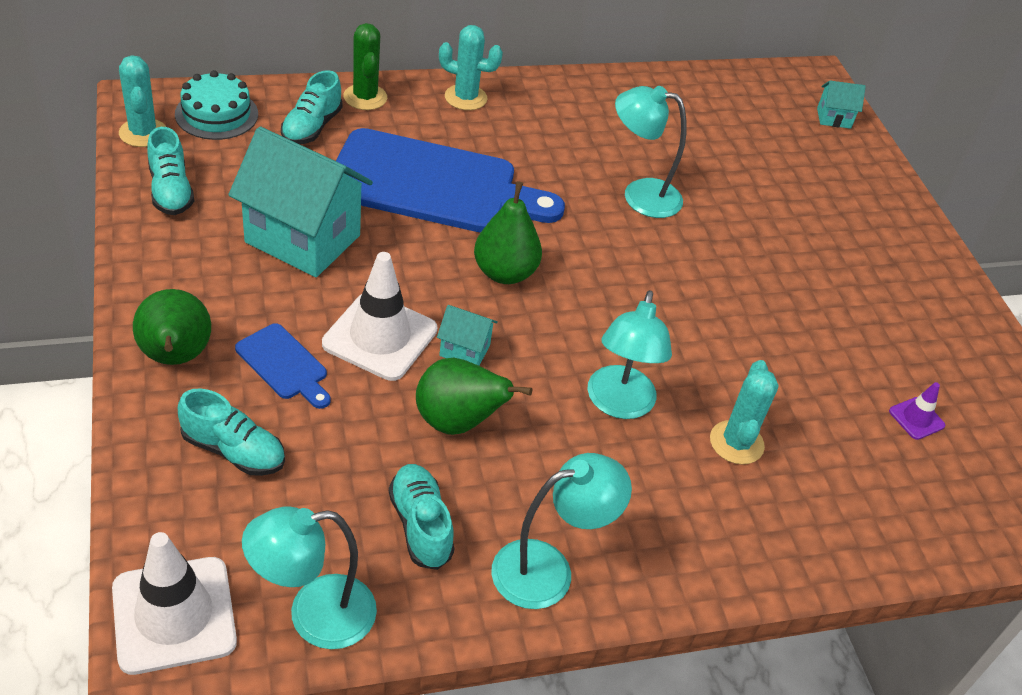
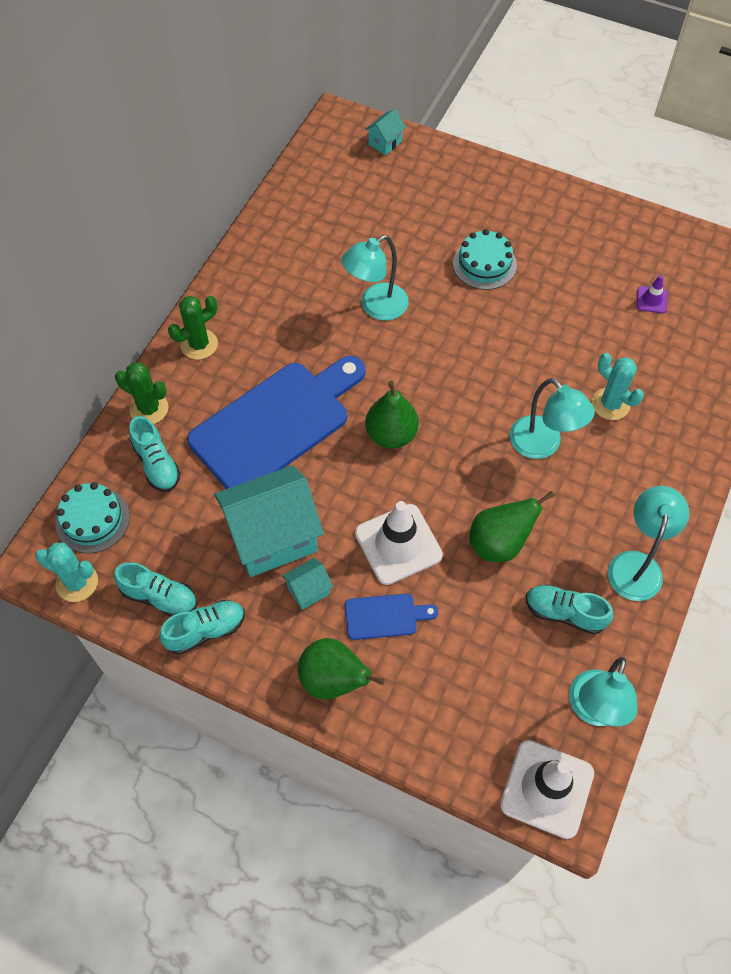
camera: 45 degrees left, 15 degrees up
turquoise shoe [178,388,285,476] -> turquoise shoe moved to [159,600,245,655]
turquoise house [437,305,498,366] -> turquoise house moved to [282,558,333,610]
turquoise cactus [439,25,503,110] -> green cactus [168,296,218,359]
none -> turquoise cake [453,229,517,290]

